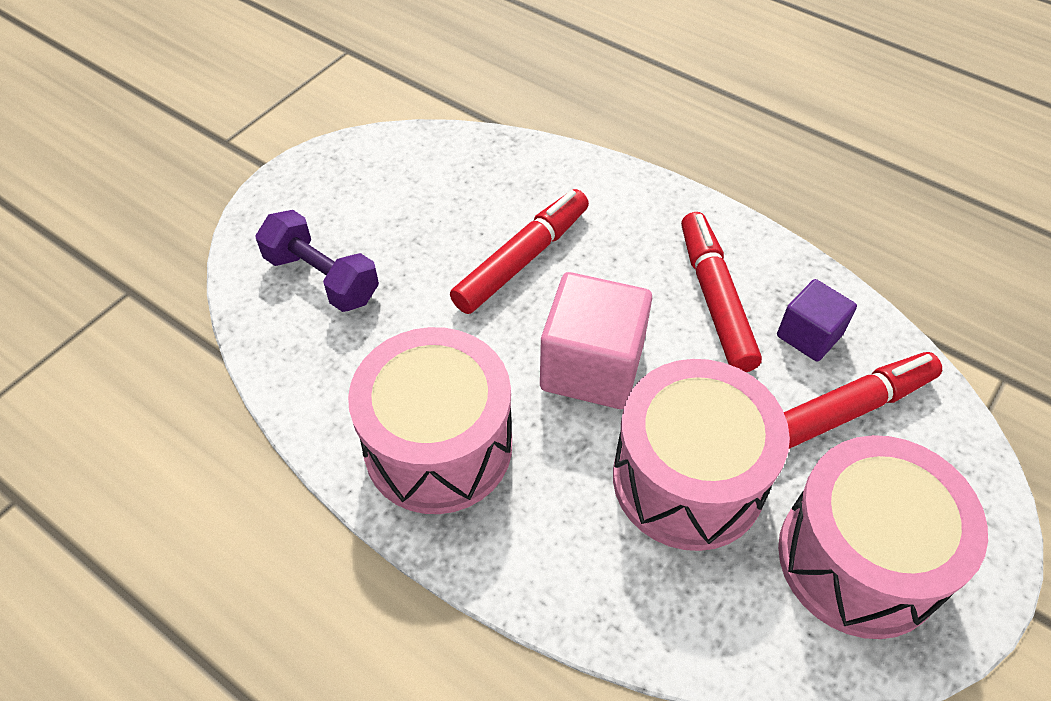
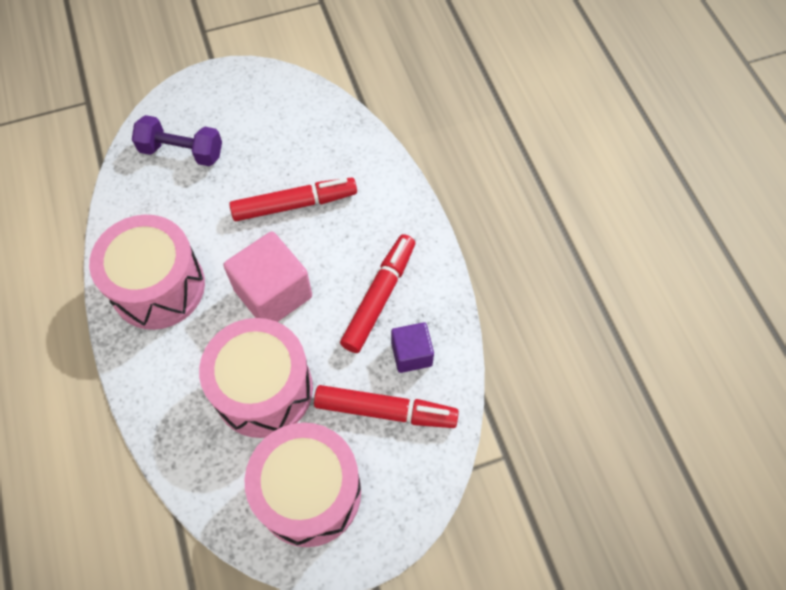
camera: 35 degrees right, 10 degrees up
purple dumbbell [255,210,379,312] -> purple dumbbell turned 60 degrees counterclockwise [132,115,222,166]

